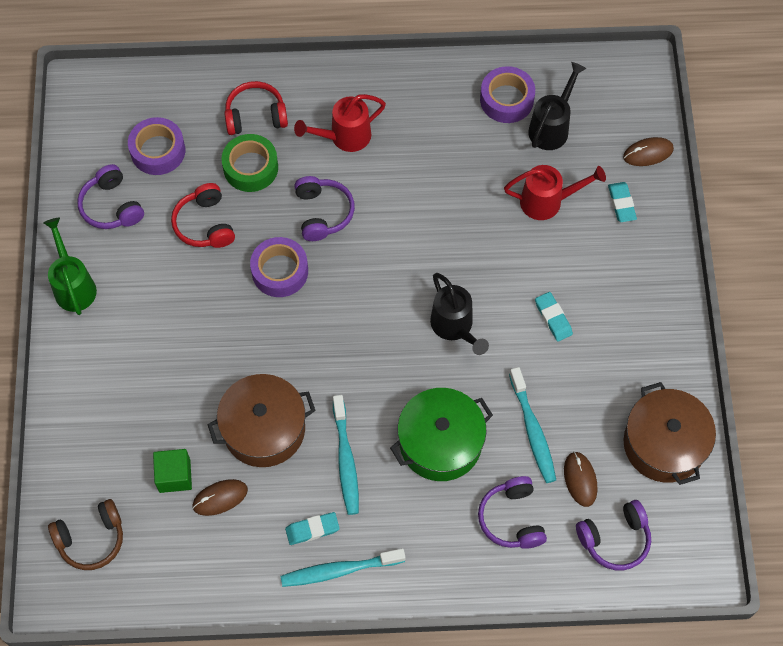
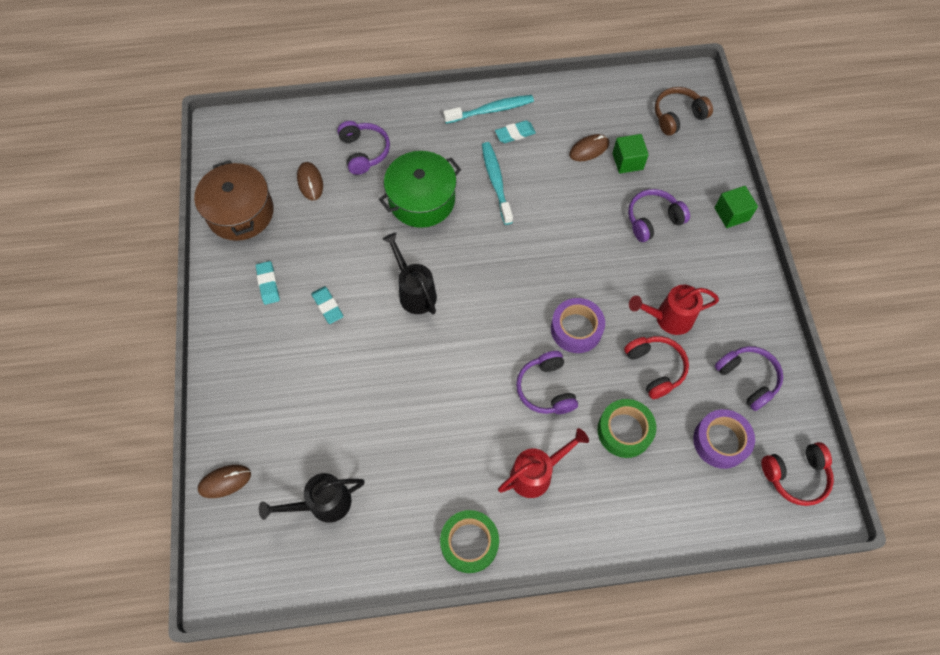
camera: 175 degrees right, 0 degrees up
green watering can [43,218,97,315] -> none
brown pot [207,374,316,467] -> none
red headphones [224,81,288,135] -> red headphones moved to [761,442,834,506]
purple tape [480,66,535,123] -> none
red watering can [504,165,606,220] -> red watering can moved to [629,285,719,335]
turquoise toothbrush [509,367,556,483] -> none
black watering can [528,62,586,150] -> black watering can turned 45 degrees clockwise [259,473,365,523]
purple headphones [576,500,651,570] -> purple headphones moved to [628,189,690,242]
turquoise eraser [608,182,637,222] -> turquoise eraser moved to [256,261,280,305]
none -> green tape [440,510,499,573]
none -> green cube [714,186,758,228]

